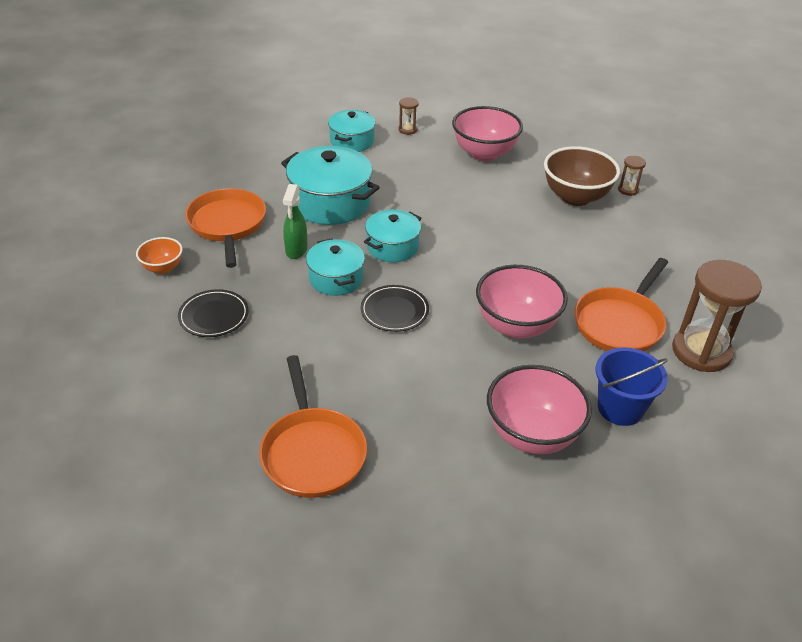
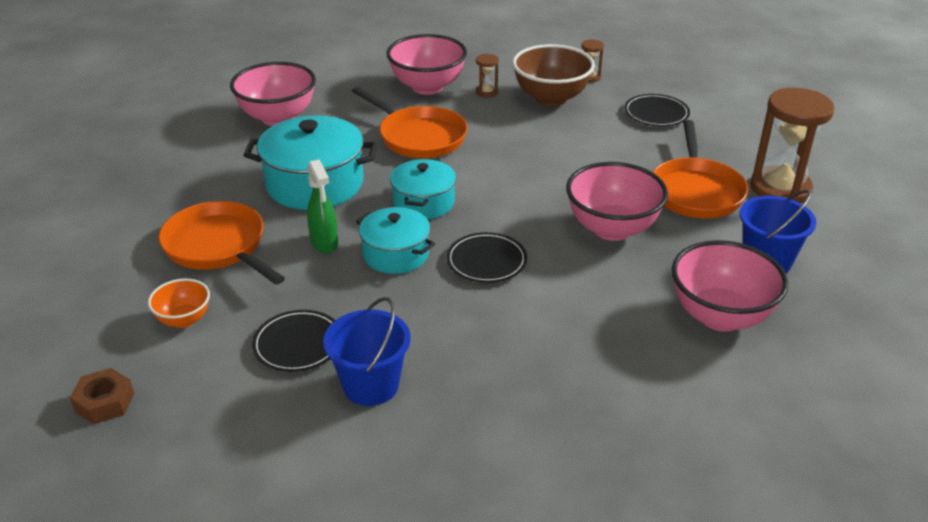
camera: 30 degrees left, 5 degrees down
orange pan [259,355,367,498] -> orange pan moved to [352,86,468,158]
turquoise pot [328,110,376,152] -> pink bowl [230,62,316,126]
brown hourglass [399,97,419,135] -> brown hourglass moved to [475,54,499,98]
none -> brown nut [70,368,134,424]
none -> blue bucket [323,297,411,406]
none -> black plate [624,94,690,127]

